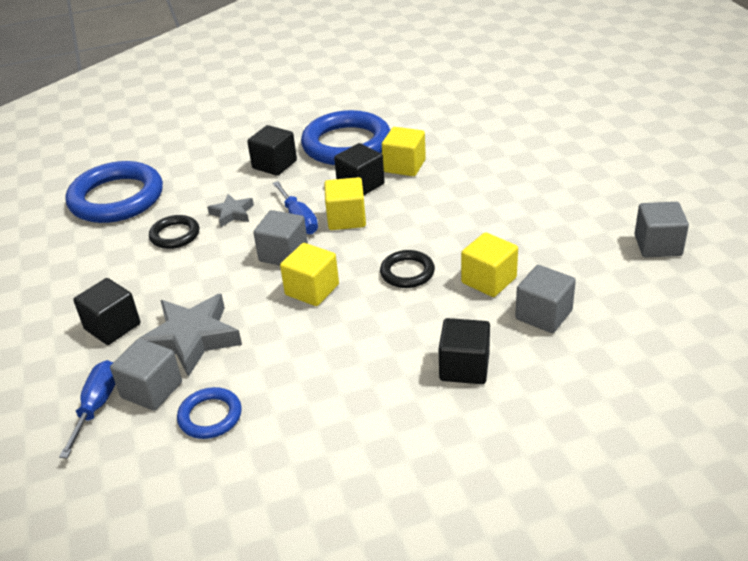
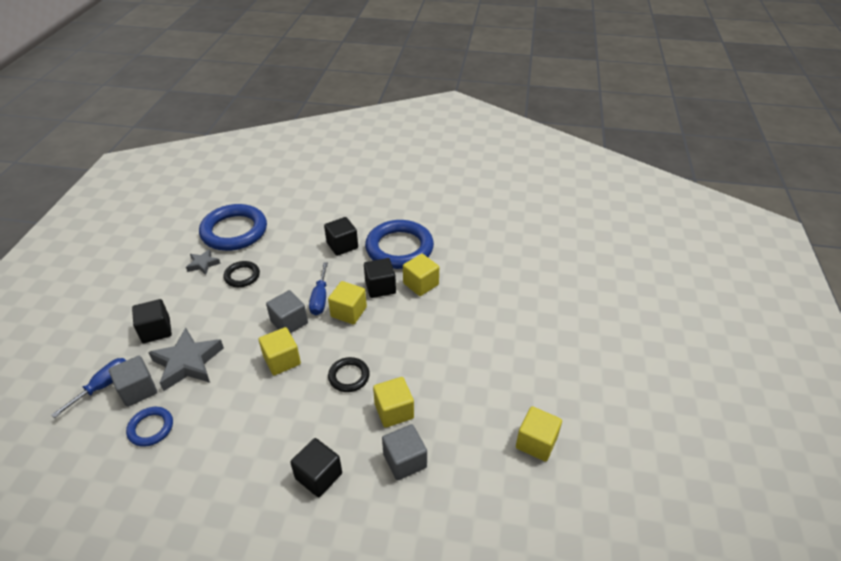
camera: 25 degrees right, 5 degrees up
grey star [207,194,254,227] -> grey star moved to [186,249,221,275]
grey cube [635,202,689,257] -> yellow cube [516,406,562,462]

